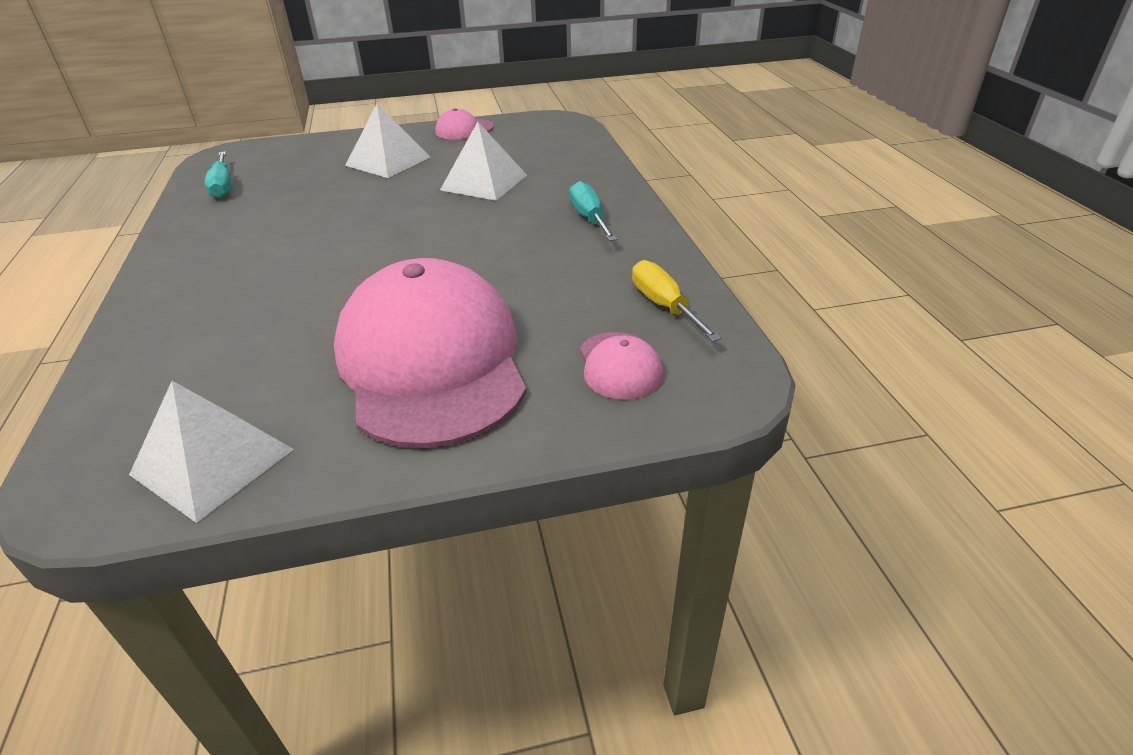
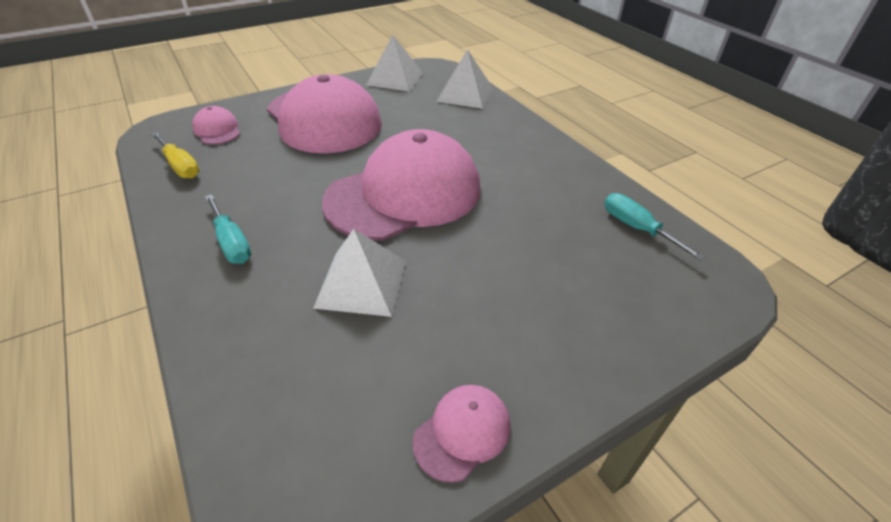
camera: 160 degrees right, 5 degrees up
white pyramid [345,104,430,178] -> white pyramid moved to [436,49,493,109]
none -> pink cap [322,129,480,241]

